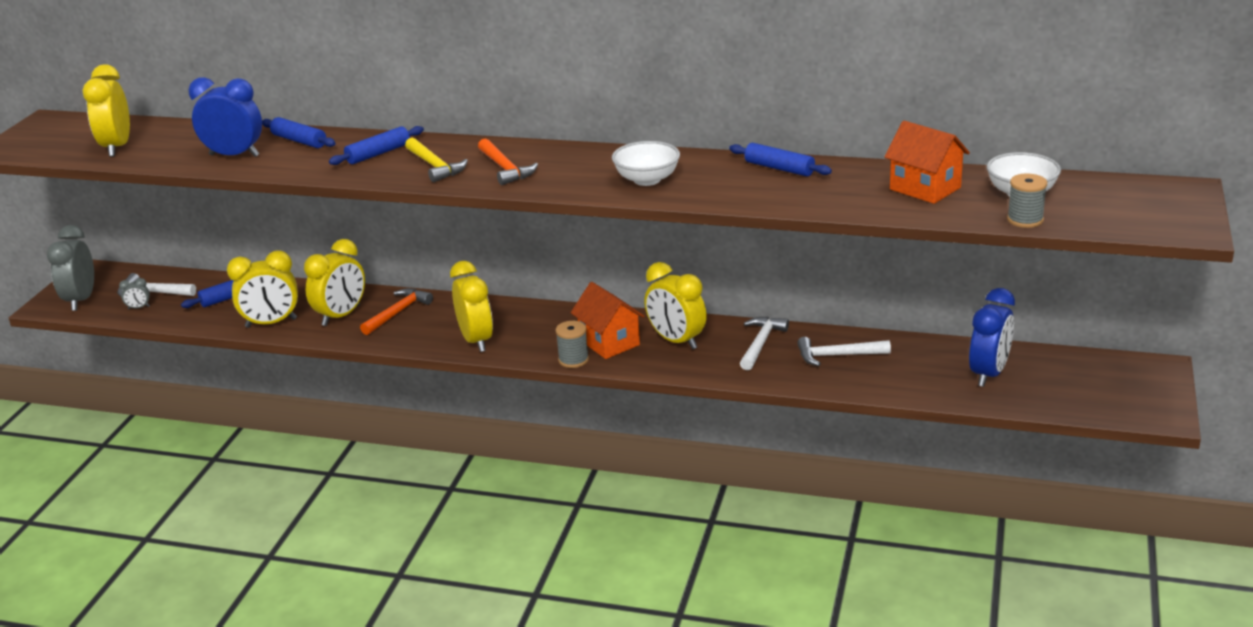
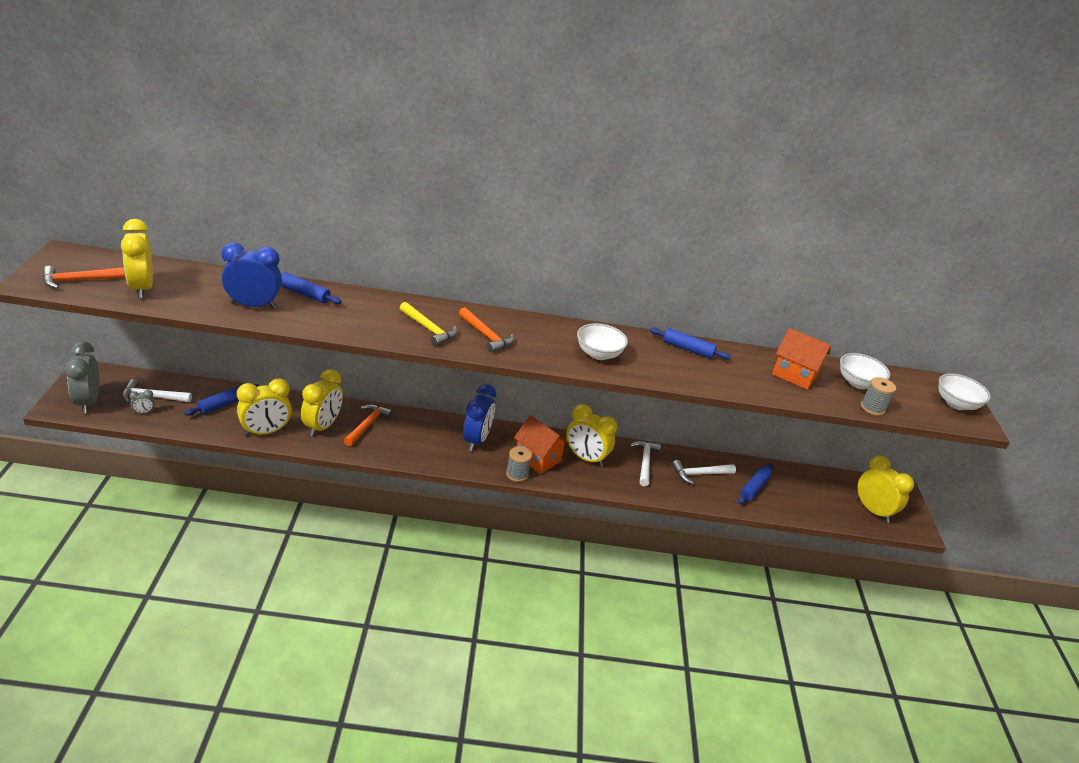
camera: 20 degrees left, 5 degrees up
blue rolling pin [329,126,424,165] -> blue rolling pin moved to [738,464,774,504]
yellow clock [450,261,493,352] -> yellow clock moved to [857,456,914,523]
blue clock [969,288,1015,387] -> blue clock moved to [463,384,496,451]
none -> orange hammer [43,266,125,289]
none -> white bowl [939,373,991,410]

